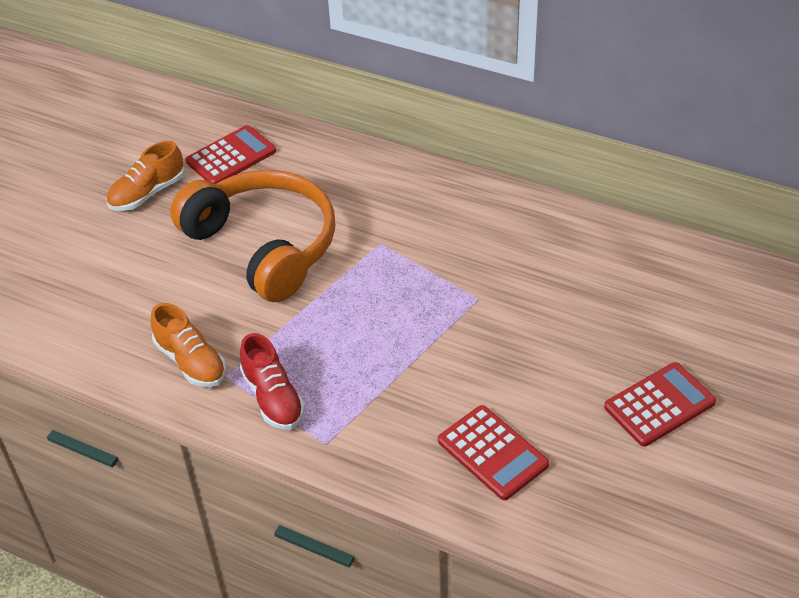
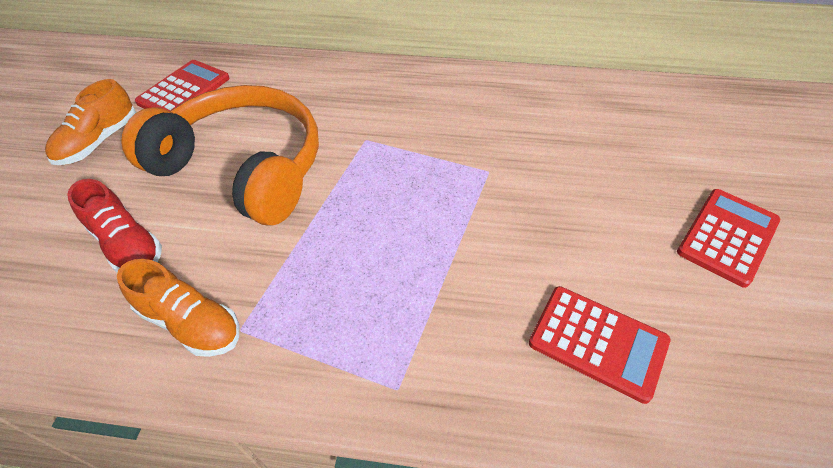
camera: 20 degrees left, 5 degrees up
red shoe [240,333,305,430] -> red shoe moved to [67,179,162,273]

